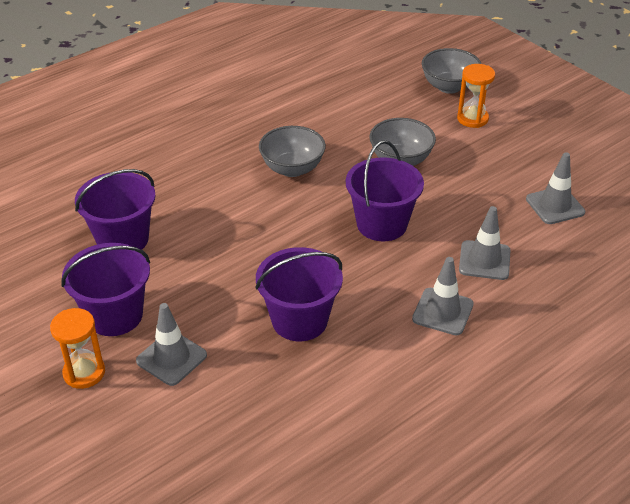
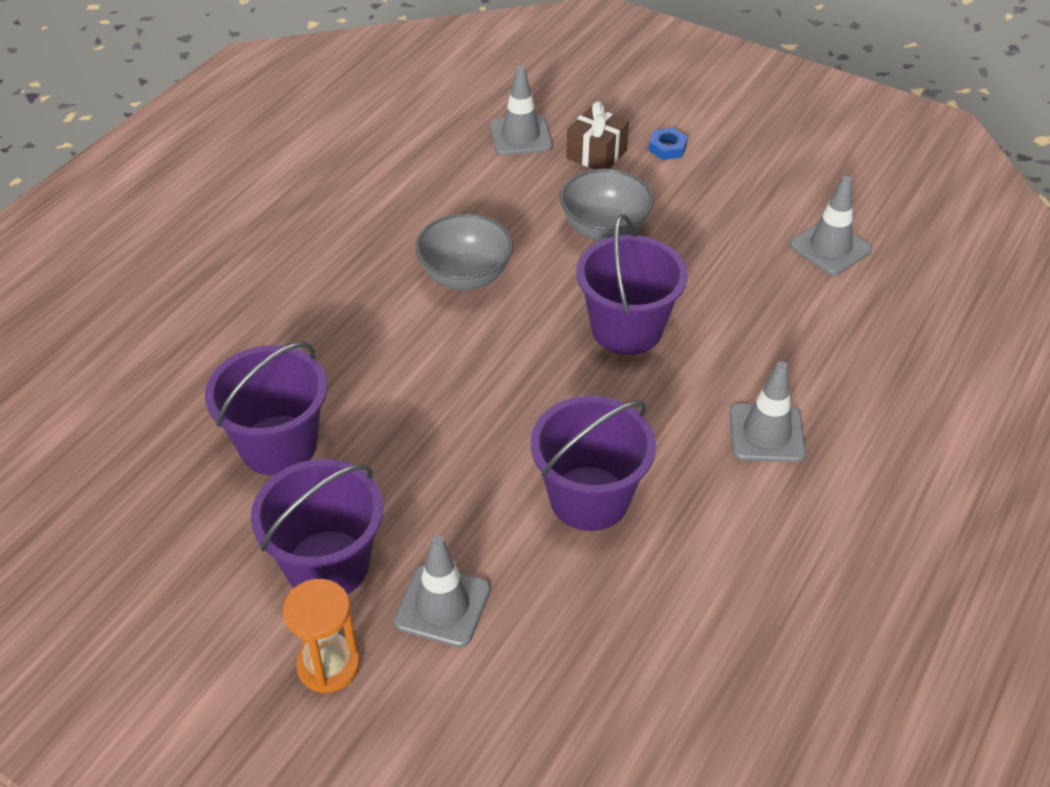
camera: 20 degrees left, 5 degrees up
grey bowl [422,48,481,94] -> none
orange hourglass [457,64,495,128] -> blue nut [648,128,688,160]
grey traffic cone [459,206,510,280] -> grey traffic cone moved to [490,66,553,156]
none -> brown gift [566,101,629,169]

